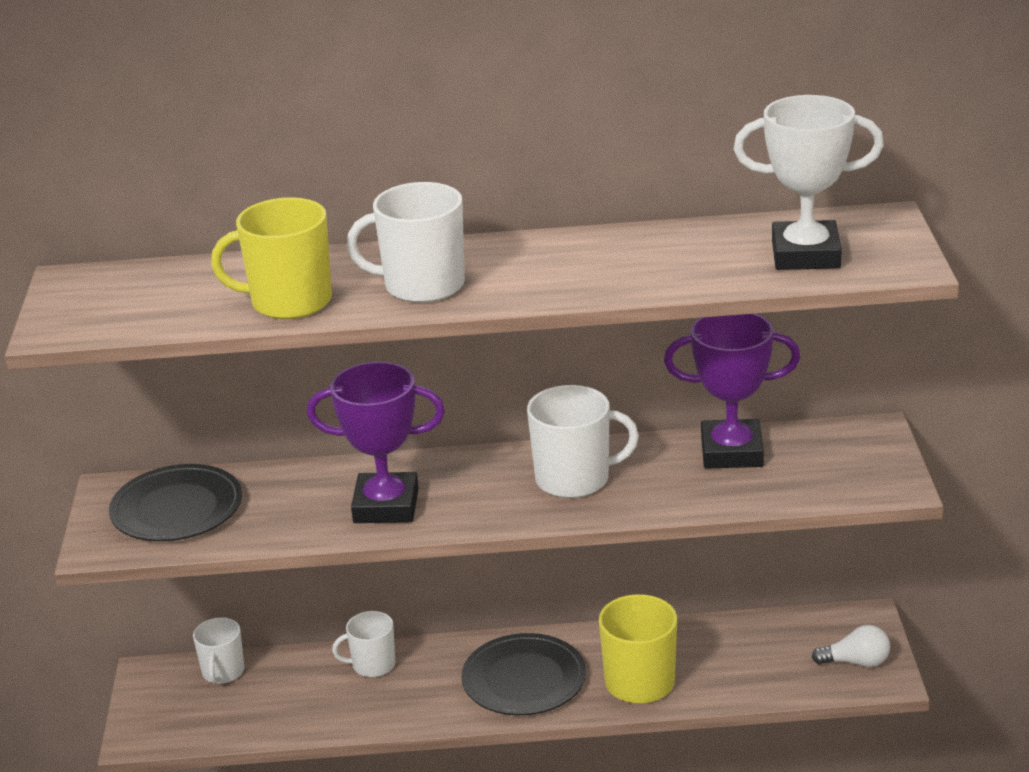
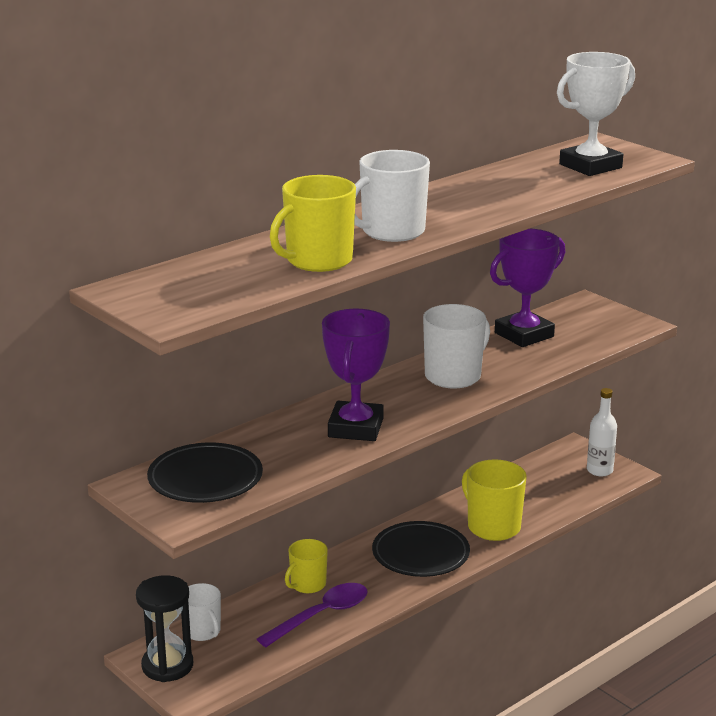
camera: 40 degrees left, 5 degrees down
purple trophy [307,361,445,523] -> purple trophy turned 45 degrees counterclockwise [322,309,390,441]
white mug [332,611,395,677] -> yellow mug [285,539,328,593]
white light bulb [812,625,890,667] -> white bottle [587,388,617,476]
none -> black hourglass [136,575,193,682]
none -> purple spoon [257,583,368,647]

